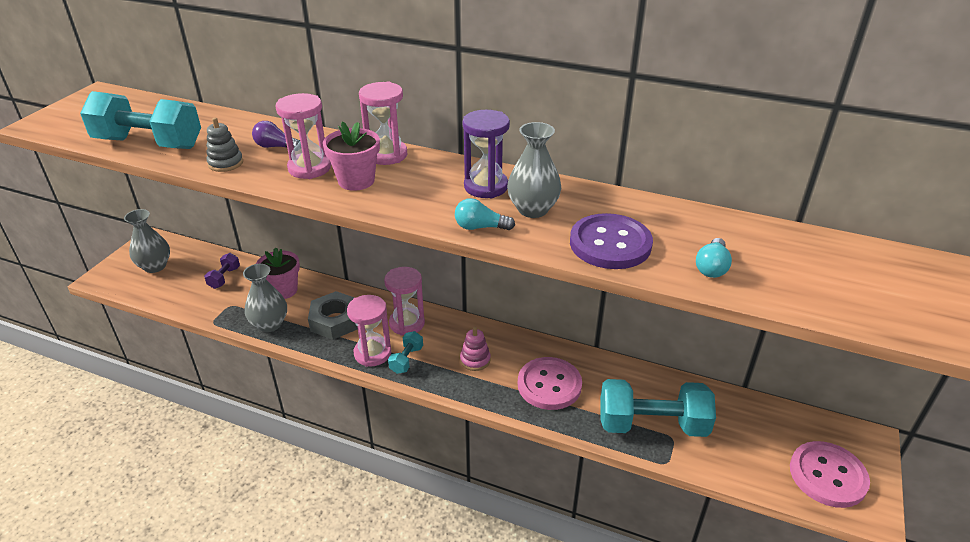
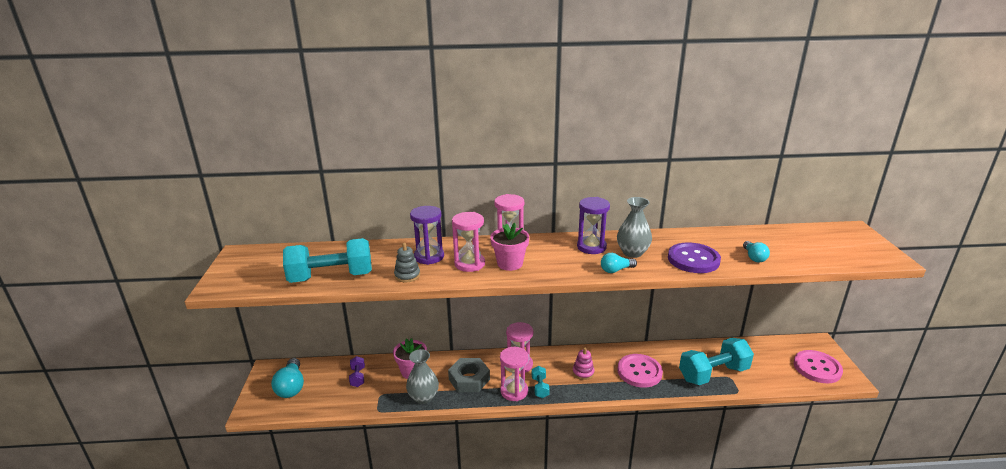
camera: 25 degrees left, 10 degrees down
grey vase [124,209,170,273] -> turquoise light bulb [271,358,304,398]
purple light bulb [252,121,300,148] -> purple hourglass [410,206,444,265]

